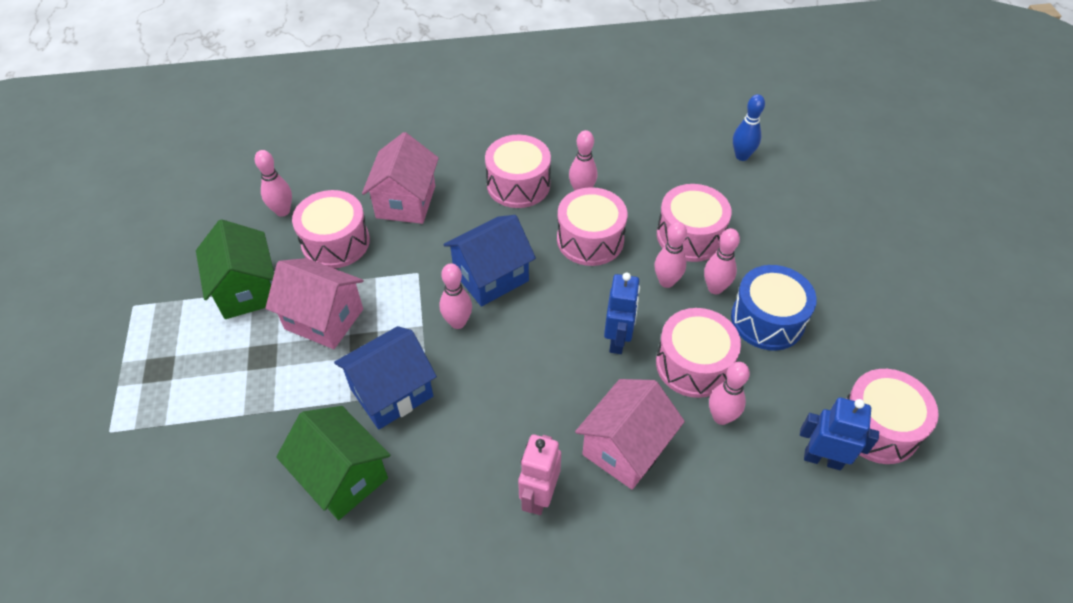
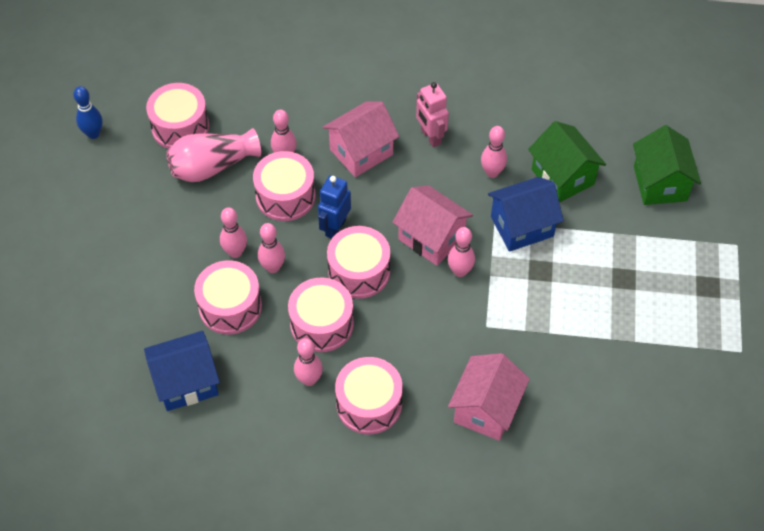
camera: 165 degrees left, 5 degrees up
green house [196,219,274,319] -> green house moved to [633,125,701,205]
pink bowling pin [255,150,292,217] -> pink bowling pin moved to [481,126,507,178]
pink house [265,258,363,349] -> pink house moved to [392,185,473,266]
pink drum [292,190,370,269] -> pink drum moved to [327,226,390,299]
blue house [444,215,536,307] -> blue house moved to [144,331,220,411]
pink robot [518,434,561,515] -> pink robot turned 120 degrees clockwise [416,82,449,147]
blue drum [731,265,817,350] -> none
blue bowling pin [733,94,765,161] -> blue bowling pin moved to [73,86,103,139]
blue robot [800,397,879,470] -> none
none -> pink vase [166,128,261,182]

